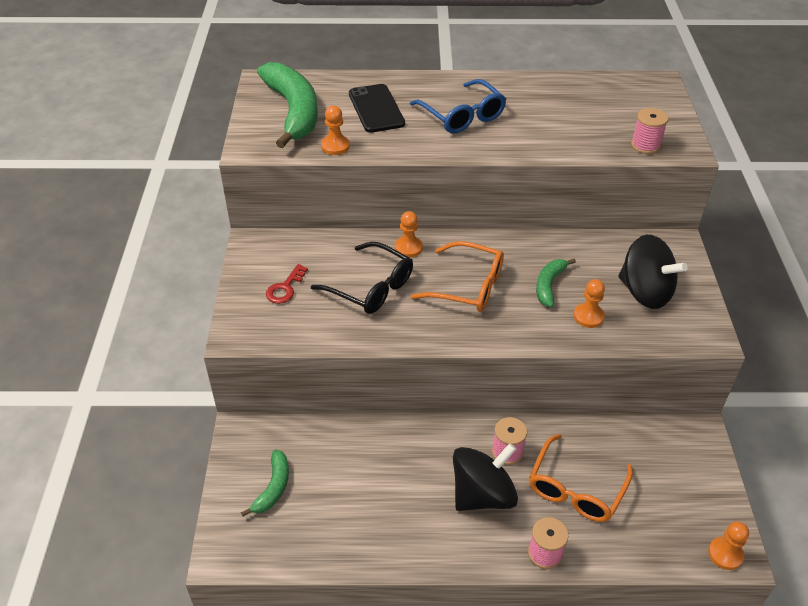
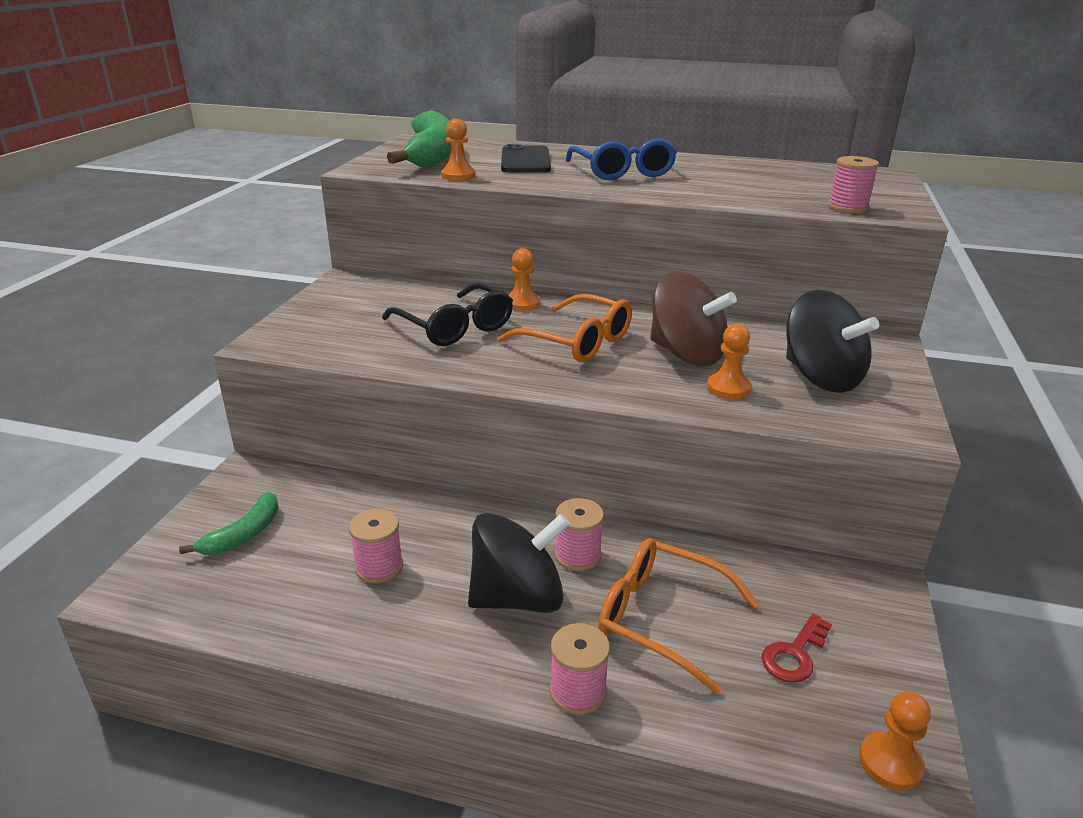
camera: 15 degrees right, 15 degrees down
red key [266,264,308,304] -> red key moved to [762,614,832,683]
orange glasses [529,434,633,522] -> orange glasses turned 75 degrees clockwise [598,538,759,694]
green banana [536,259,576,307] -> brown spinning top [650,272,737,366]
none -> pink spool [349,509,403,583]

